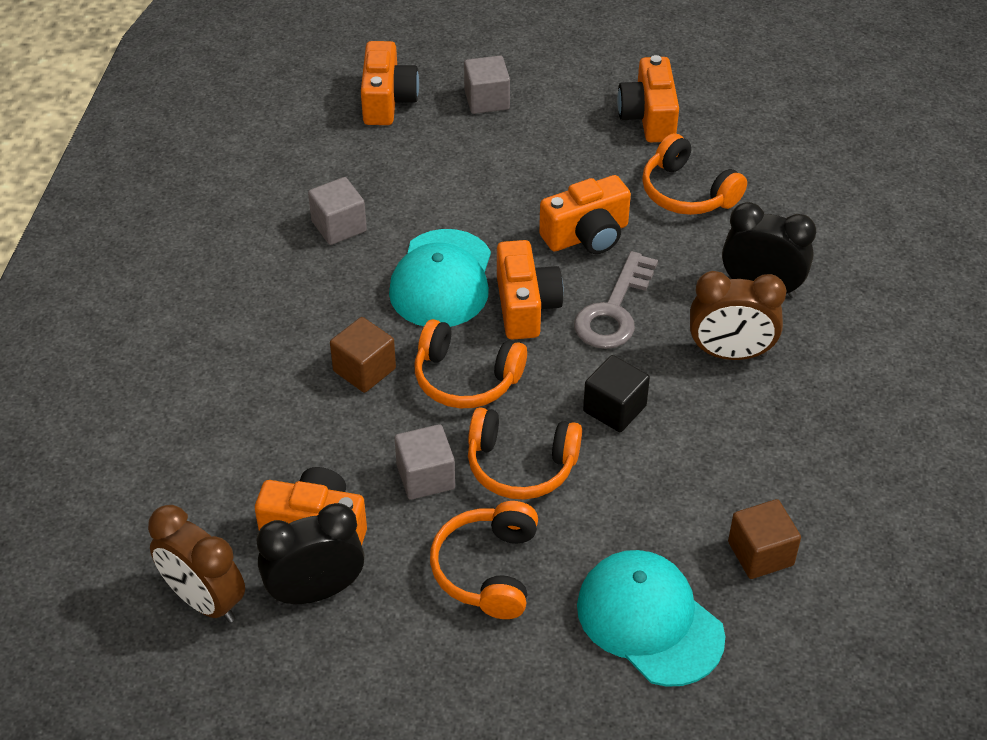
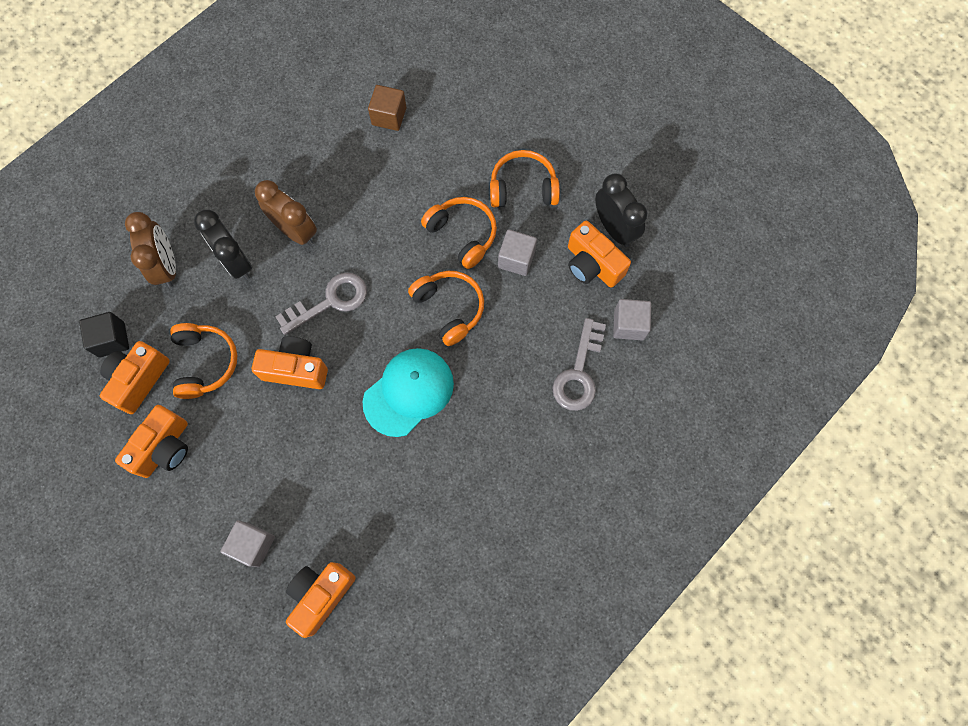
camera: 145 degrees left, 25 degrees up
brown clock [148,505,245,623] -> brown clock moved to [125,212,176,288]
black clock [256,503,364,605] -> black clock turned 135 degrees counterclockwise [595,174,648,247]
grey cube [308,177,367,245] -> grey cube moved to [613,299,651,340]
brown cube [330,317,396,393] -> none
orange headphones [430,501,538,619] -> orange headphones turned 135 degrees counterclockwise [490,150,560,207]
orange camera [497,240,564,340] -> orange camera moved to [100,341,170,414]
turquoise cap [577,550,726,687] -> none
black cube [583,355,650,432] -> black cube moved to [79,312,129,358]
none -> grey key [552,318,606,411]

